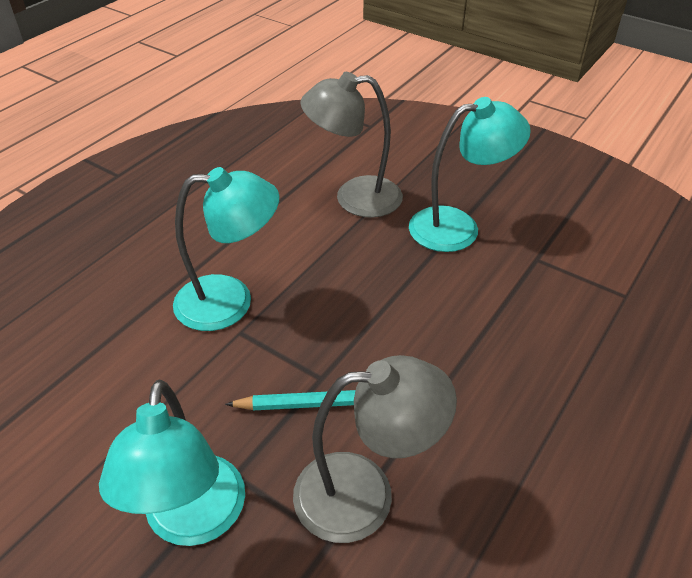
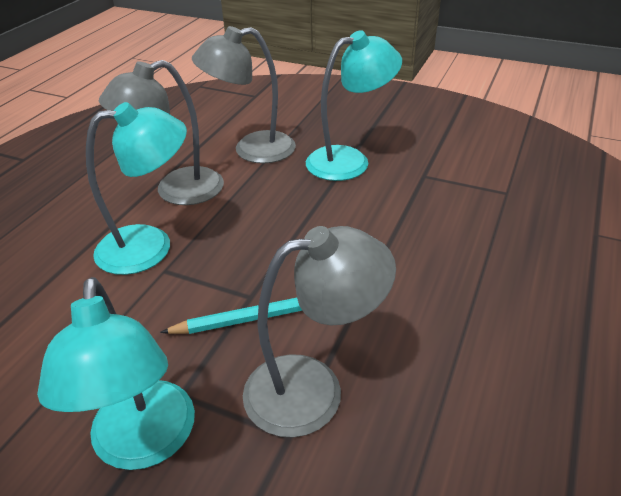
camera: 10 degrees left, 5 degrees down
none -> grey lamp [99,60,224,205]

